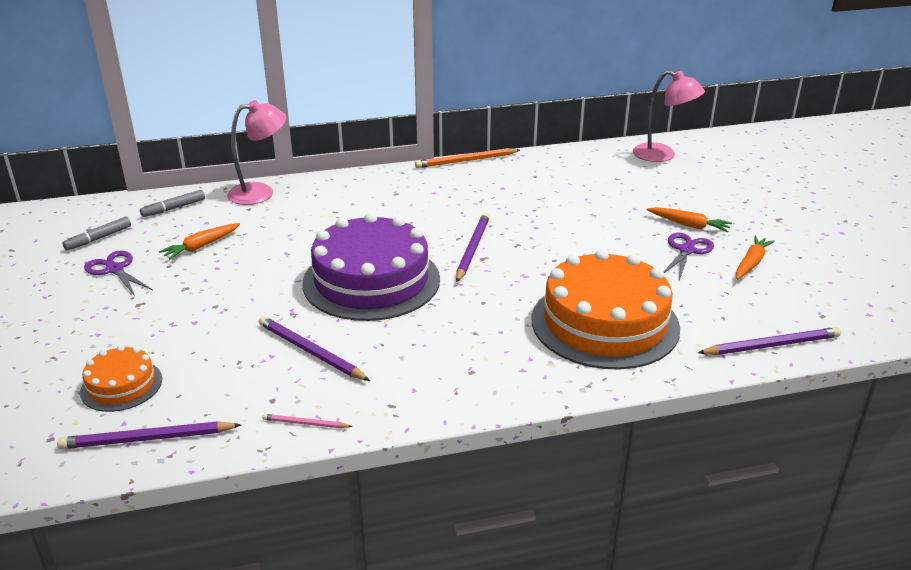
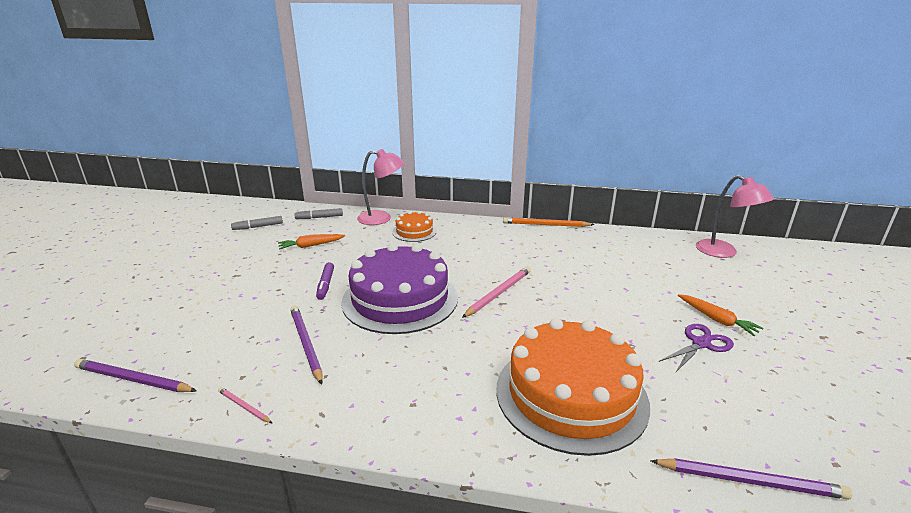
camera: 25 degrees right, 5 degrees down
orange cake [80,345,162,412] -> orange cake moved to [392,211,437,242]
purple scissors [84,251,153,296] -> none
purple pencil [456,213,490,282] -> pink pencil [462,266,531,318]
orange carrot [736,235,775,279] -> none
none -> purple marker [316,262,334,300]

